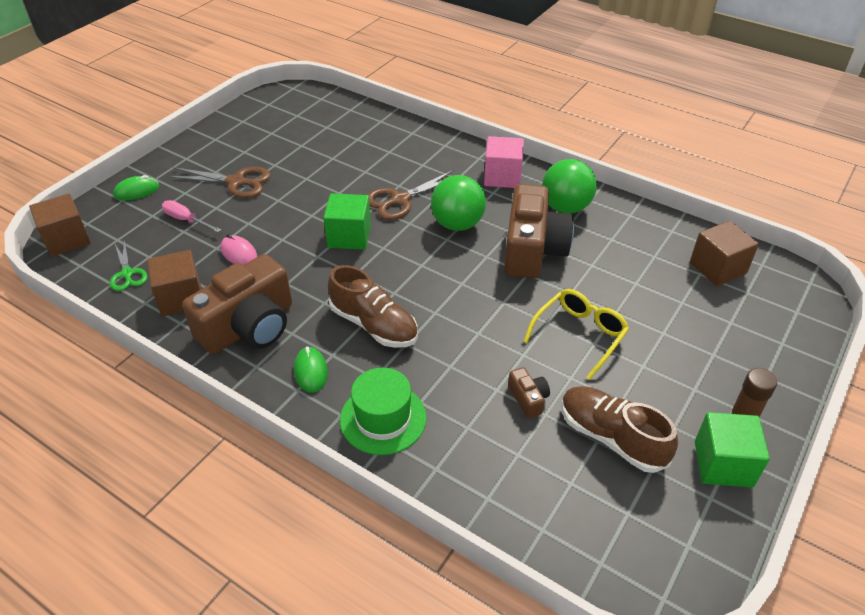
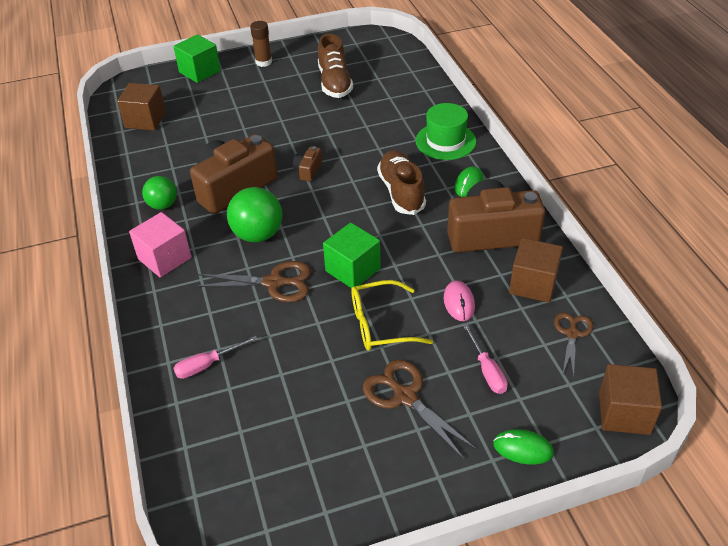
camera: 140 degrees left, 0 degrees up
green scissors [110,240,148,291] -> brown scissors [554,312,593,377]
brown camera [508,367,550,418] -> brown camera moved to [293,146,322,181]
yellow glasses [523,289,629,380] -> yellow glasses moved to [351,280,433,351]
green ball [542,159,597,213] -> green ball [142,176,177,210], size x0.64
green cube [695,412,770,488] -> green cube moved to [174,34,221,83]
none -> pink screwdriver [173,336,258,379]

